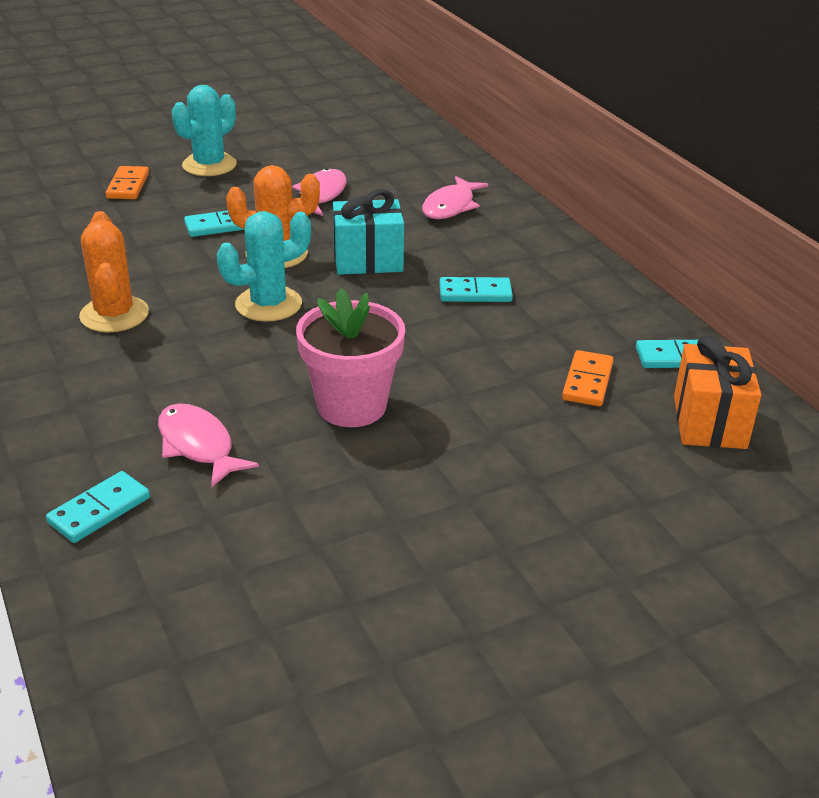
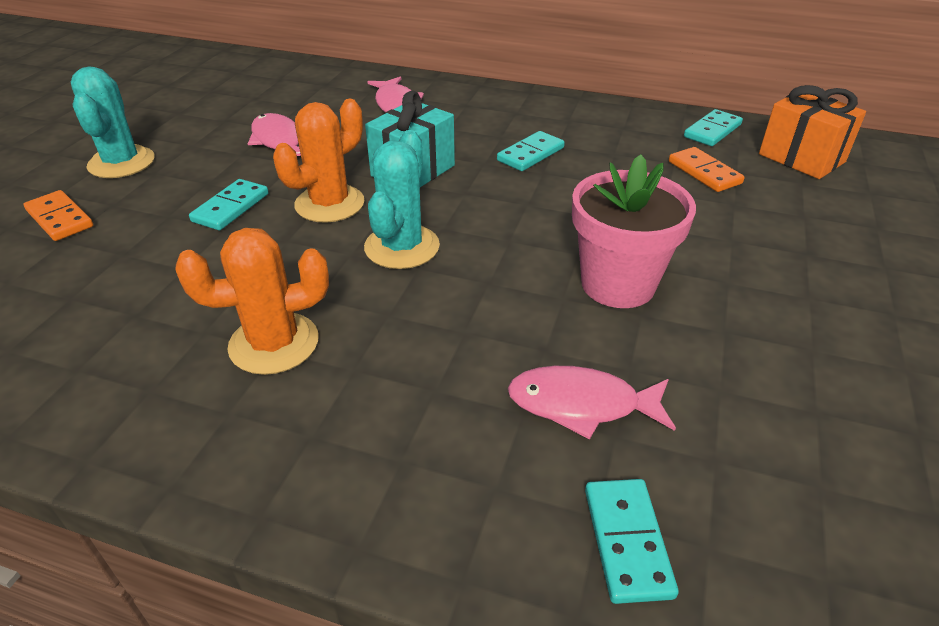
camera: 45 degrees left, 5 degrees up
orange cactus [79,211,149,332] -> orange cactus turned 45 degrees counterclockwise [175,228,329,375]

